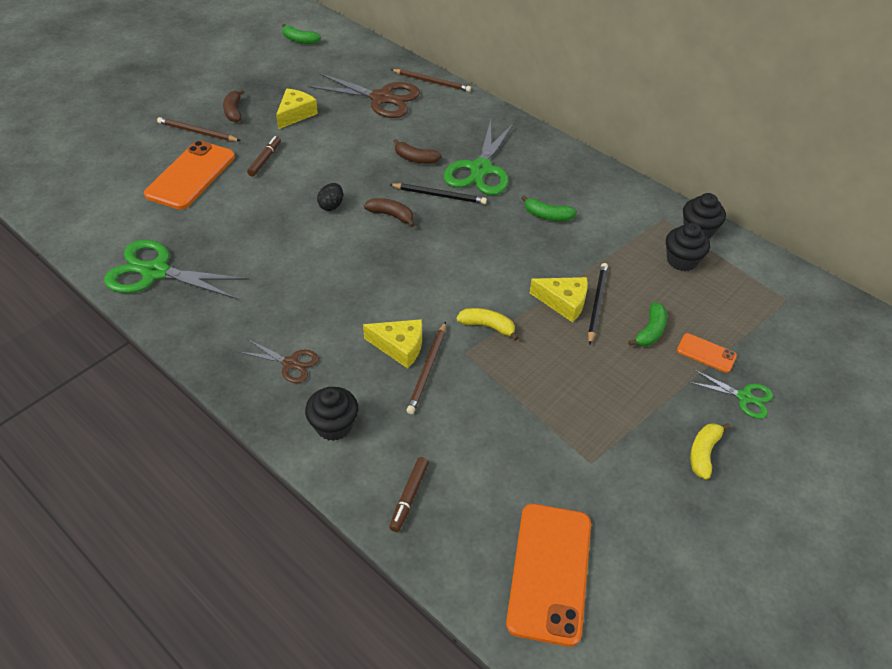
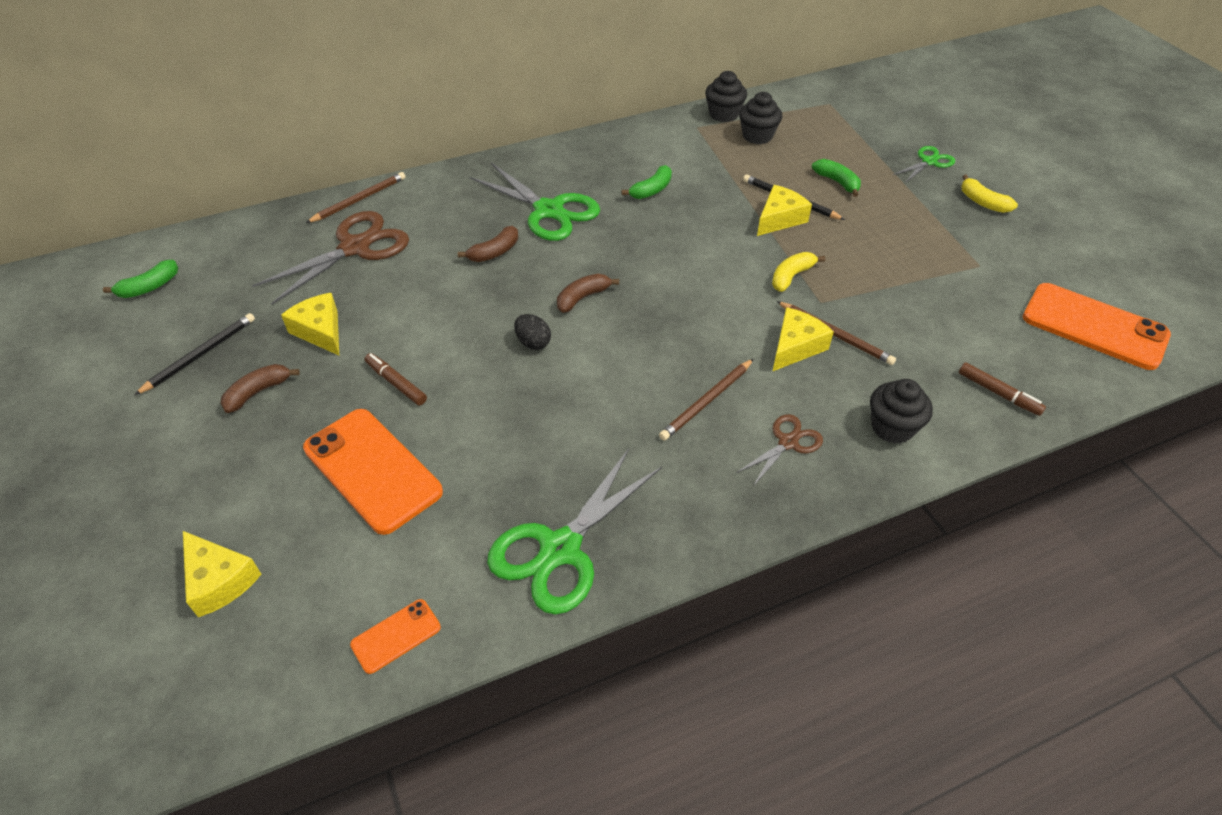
camera: 65 degrees left, 0 degrees up
brown pencil [157,117,241,141] -> brown pencil moved to [659,359,753,440]
brown banana [223,89,244,122] -> brown banana turned 120 degrees clockwise [221,364,300,413]
black pencil [389,183,487,204] -> black pencil moved to [135,313,255,395]
orange phone [677,333,737,373] -> orange phone moved to [350,599,441,674]
none -> yellow cheese [183,531,261,617]

